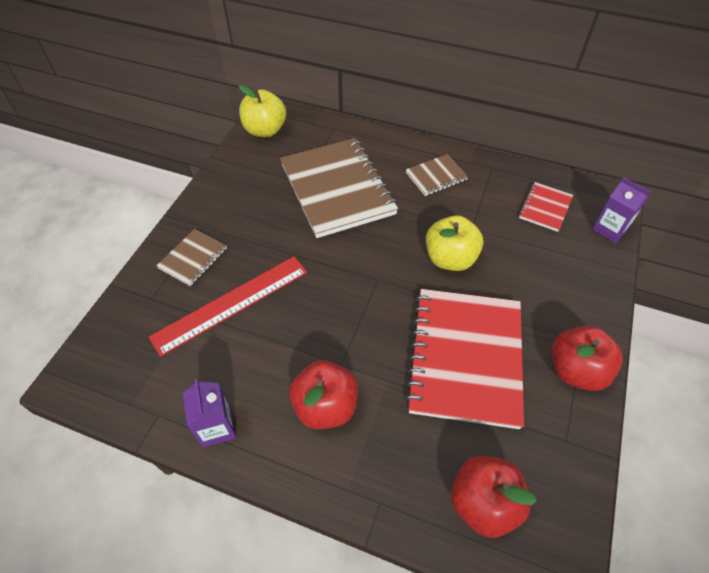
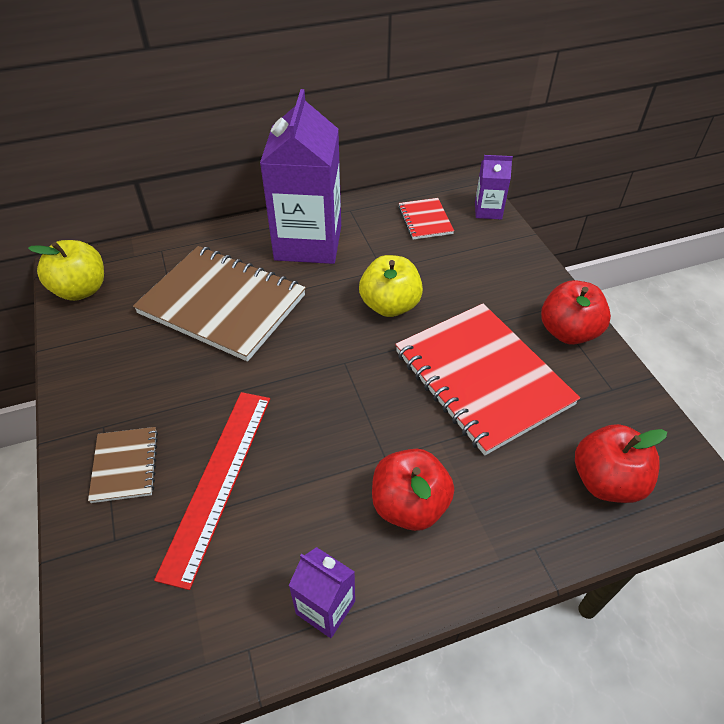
camera: 40 degrees left, 5 degrees down
brown notebook [405,154,468,196] -> purple carton [260,89,341,264]

